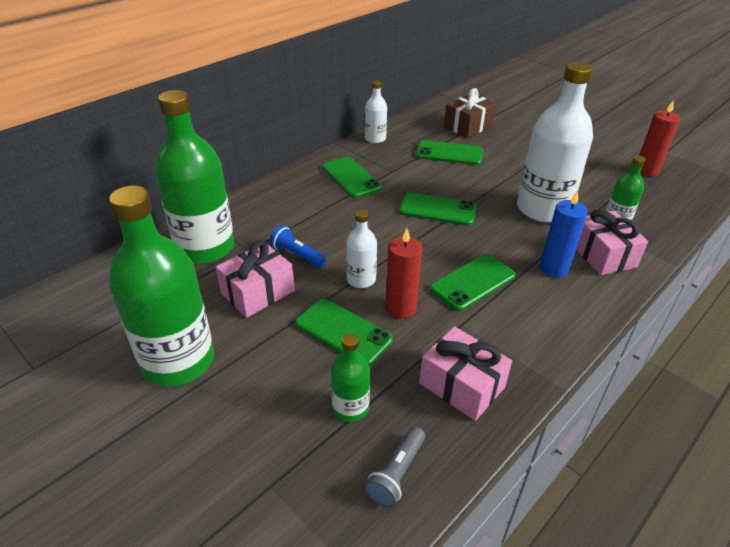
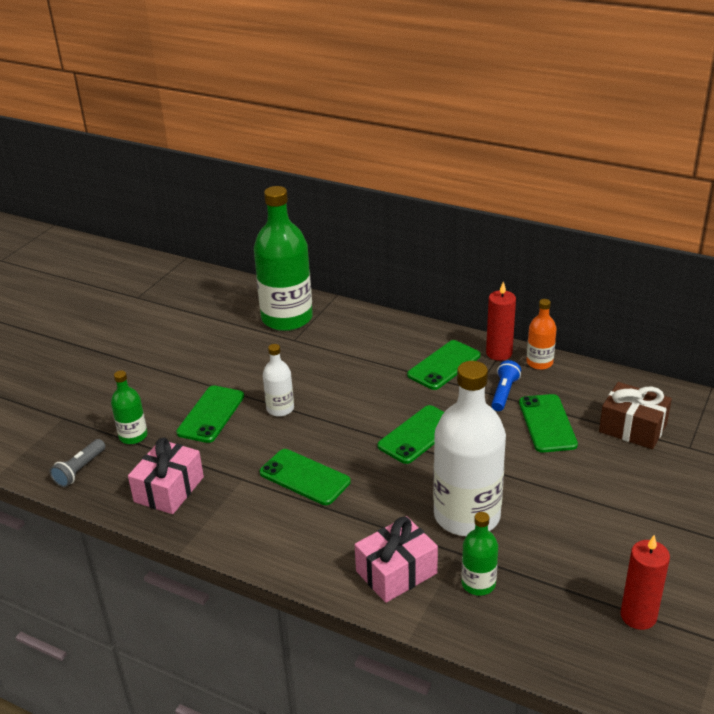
camera: 75 degrees right, 5 degrees down
green bottle [109,186,214,387] -> none
pink gift [216,241,295,318] -> none
blue flashlight [269,225,326,268] -> blue flashlight moved to [491,360,521,411]
grey flashlight [364,426,425,508] -> grey flashlight turned 75 degrees counterclockwise [50,439,105,487]
white bottle [365,80,387,144] -> orange bottle [526,299,557,370]
red candle [385,228,422,319] -> red candle moved to [486,282,516,361]
green phone [399,192,477,226] -> green phone turned 45 degrees clockwise [377,405,444,464]
blue candle [540,190,588,278] -> none

